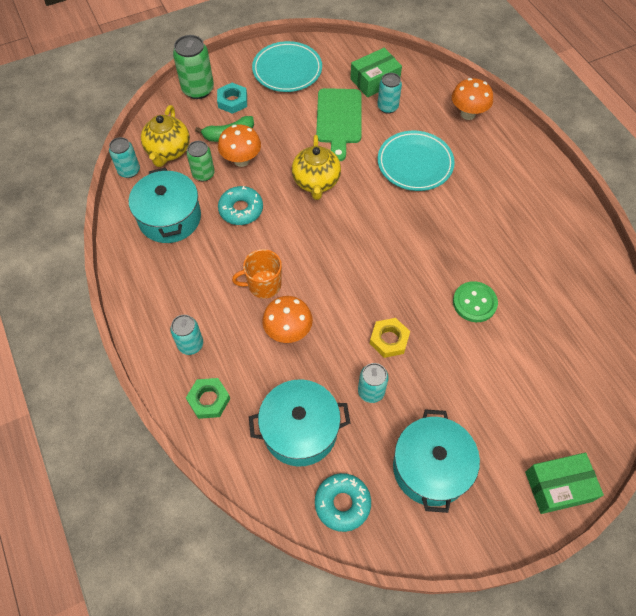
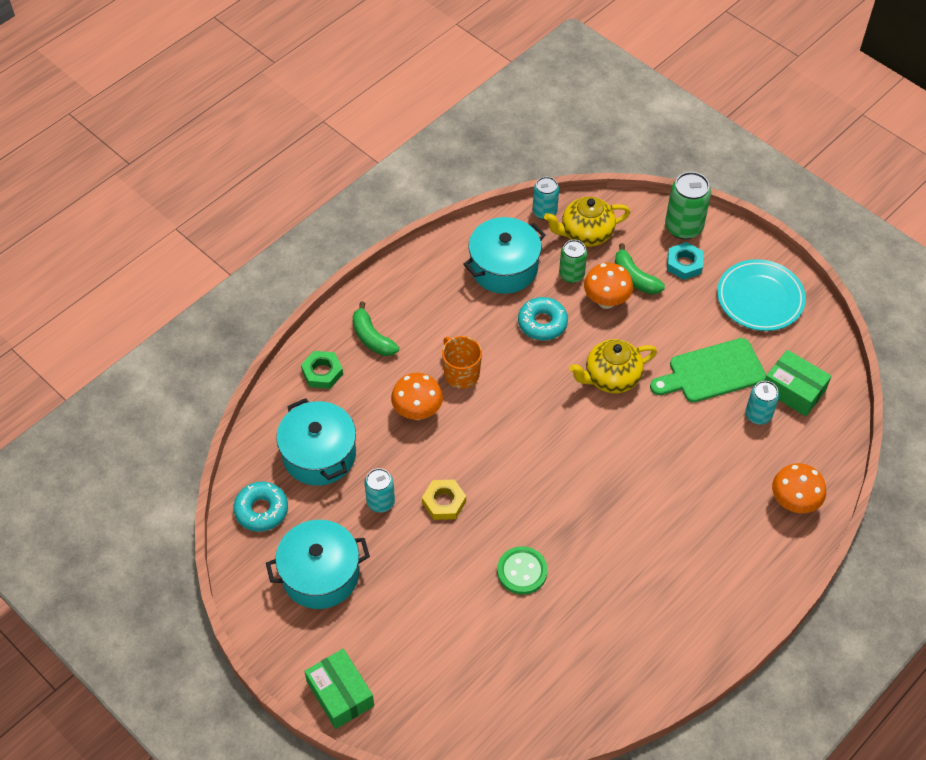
camera: 70 degrees right, 5 degrees down
turquoise can [170,315,203,355] -> green banana [352,302,399,356]
turquoise plate [378,131,455,191] -> none

